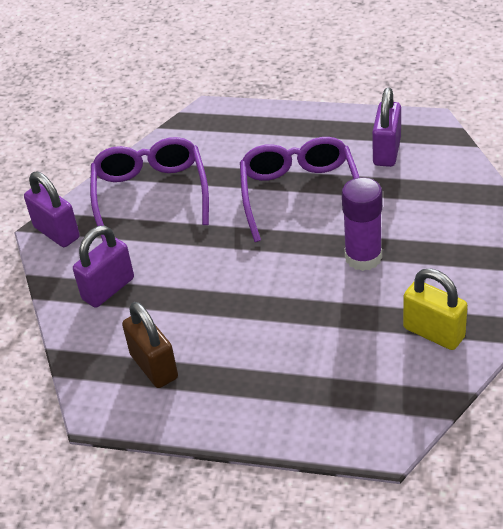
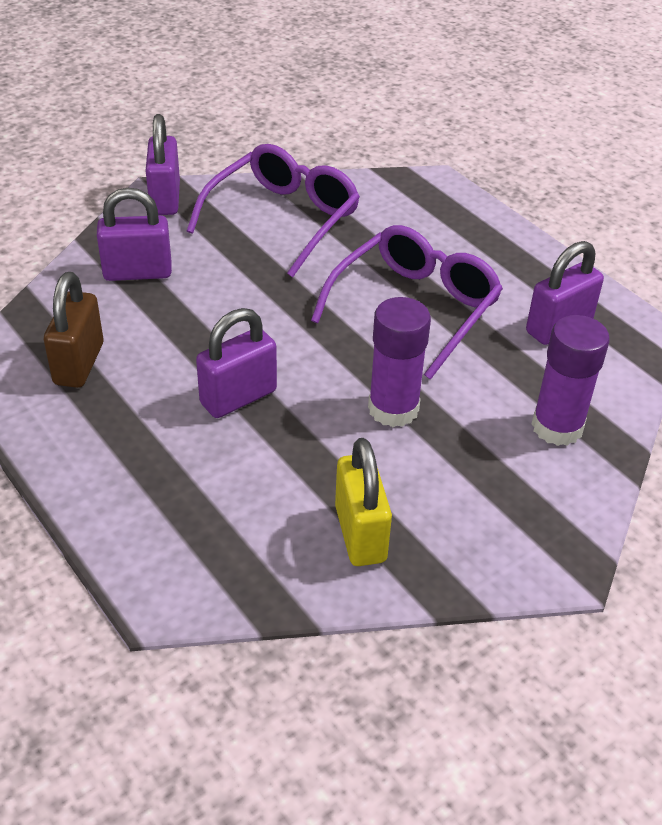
camera: 35 degrees right, 0 degrees up
none -> purple padlock [196,308,277,418]
none -> purple glue stick [532,315,610,446]

